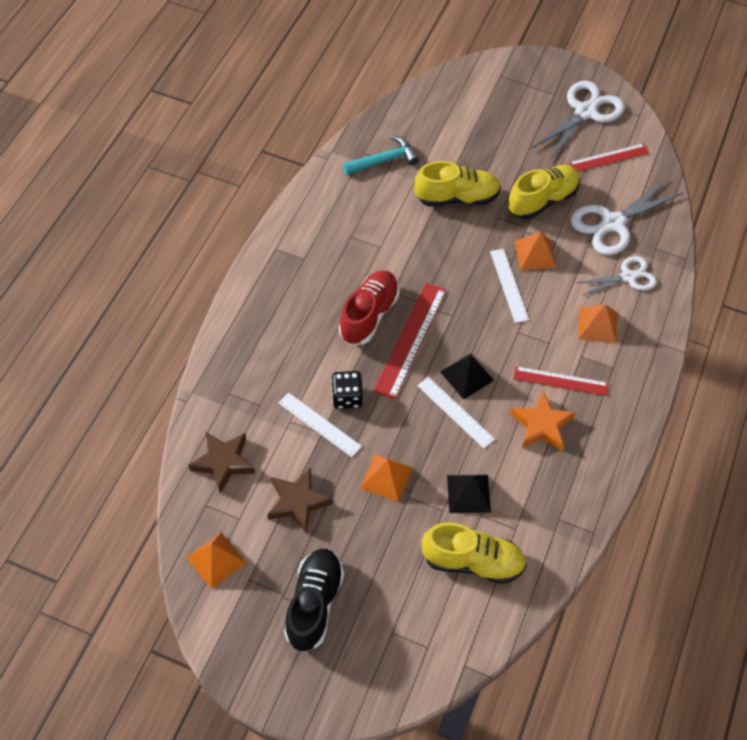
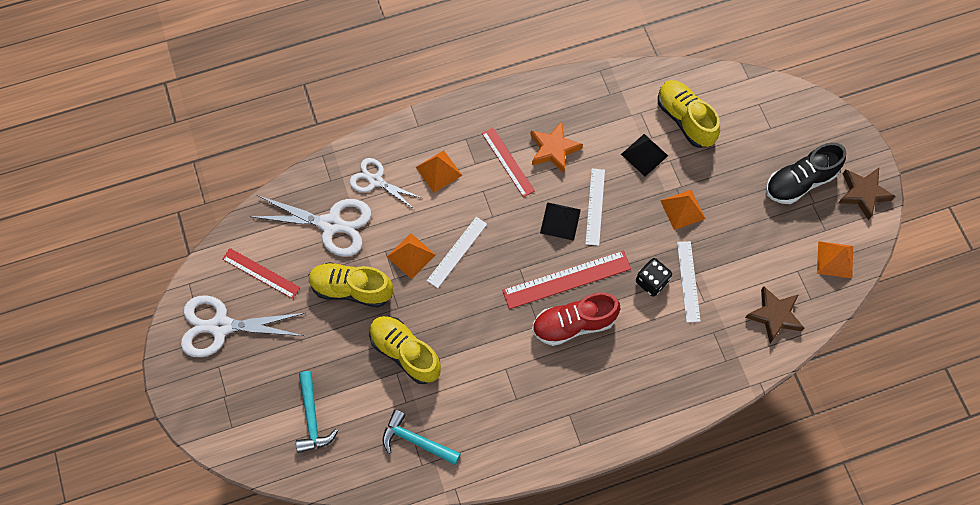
camera: 130 degrees left, 10 degrees up
brown star [267,467,333,534] -> brown star moved to [838,168,895,220]
none -> turquoise hammer [296,371,338,453]

